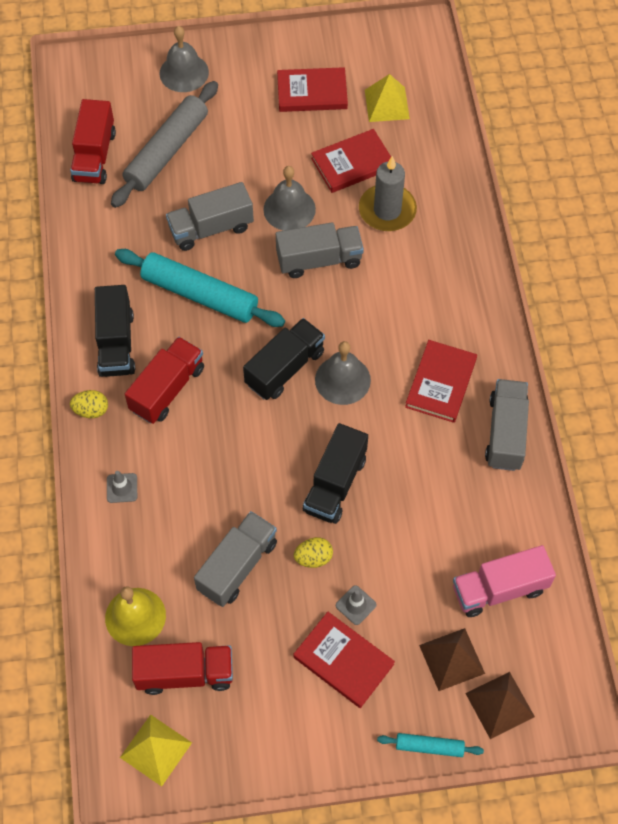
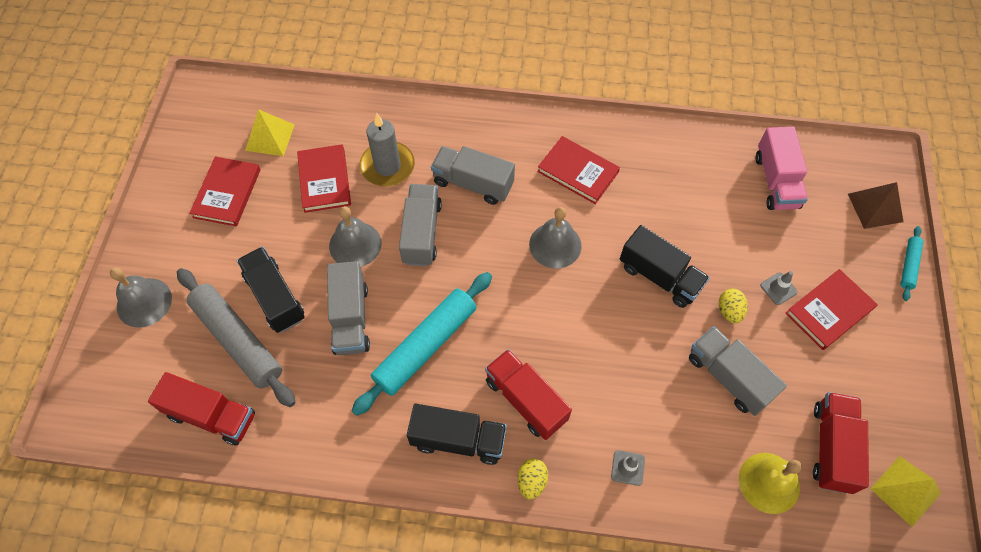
camera: 75 degrees left, 0 degrees up
black truck [243,318,325,400] -> black truck moved to [237,247,305,333]
brown pyramid [419,628,485,691] -> none
grey truck [485,379,529,471] -> grey truck moved to [431,146,515,205]

